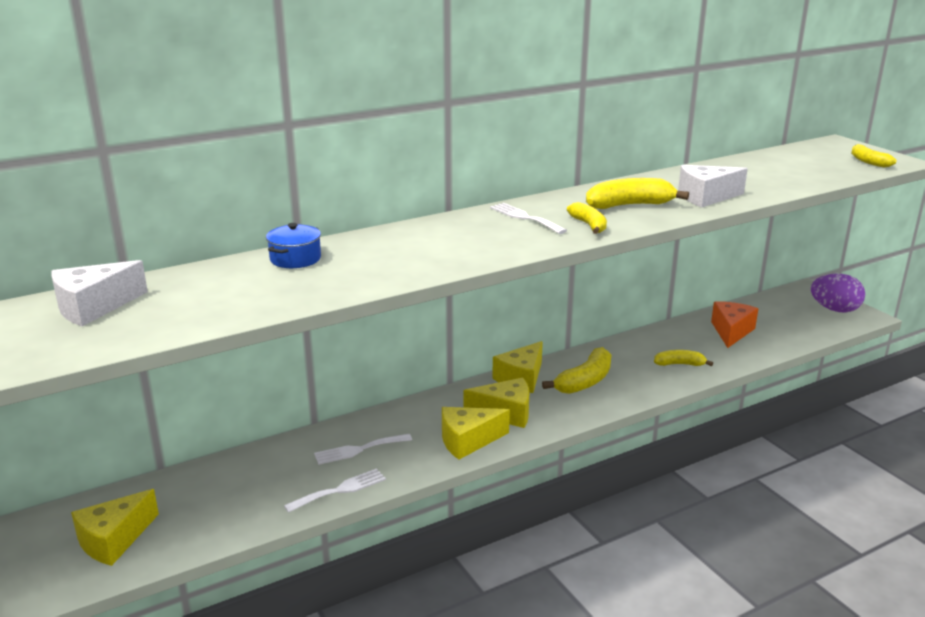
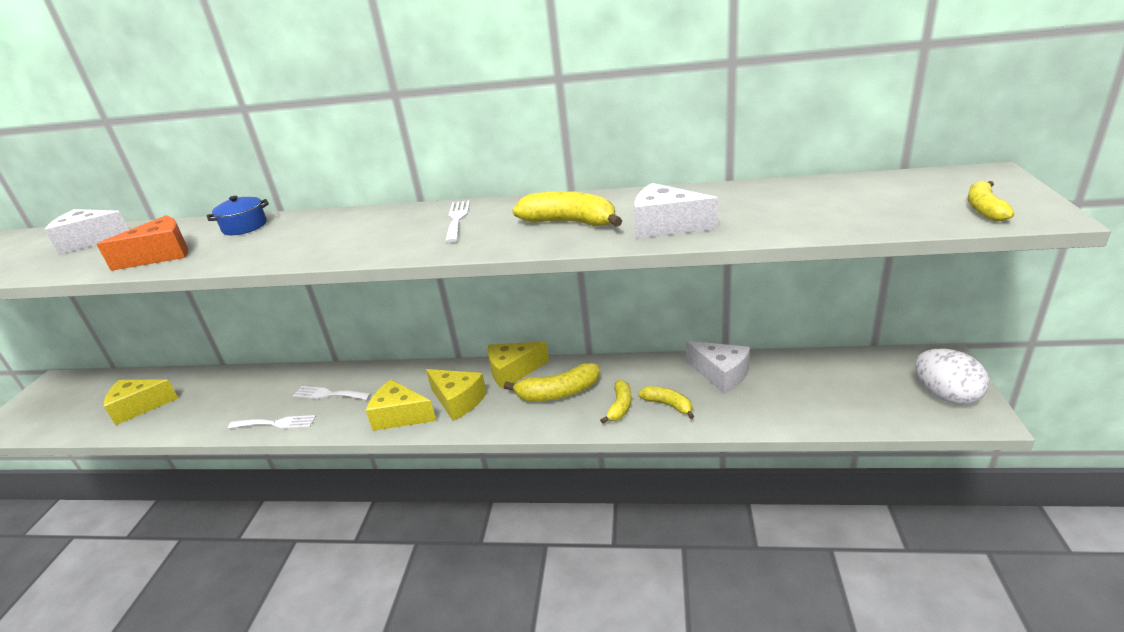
camera: 40 degrees right, 5 degrees up
yellow banana [567,202,607,234] -> yellow banana moved to [600,380,632,424]
orange cheese [711,301,758,348] -> orange cheese moved to [96,215,188,271]
purple egg [811,274,865,312] -> white egg [915,349,989,405]
none -> white cheese [686,341,750,394]

